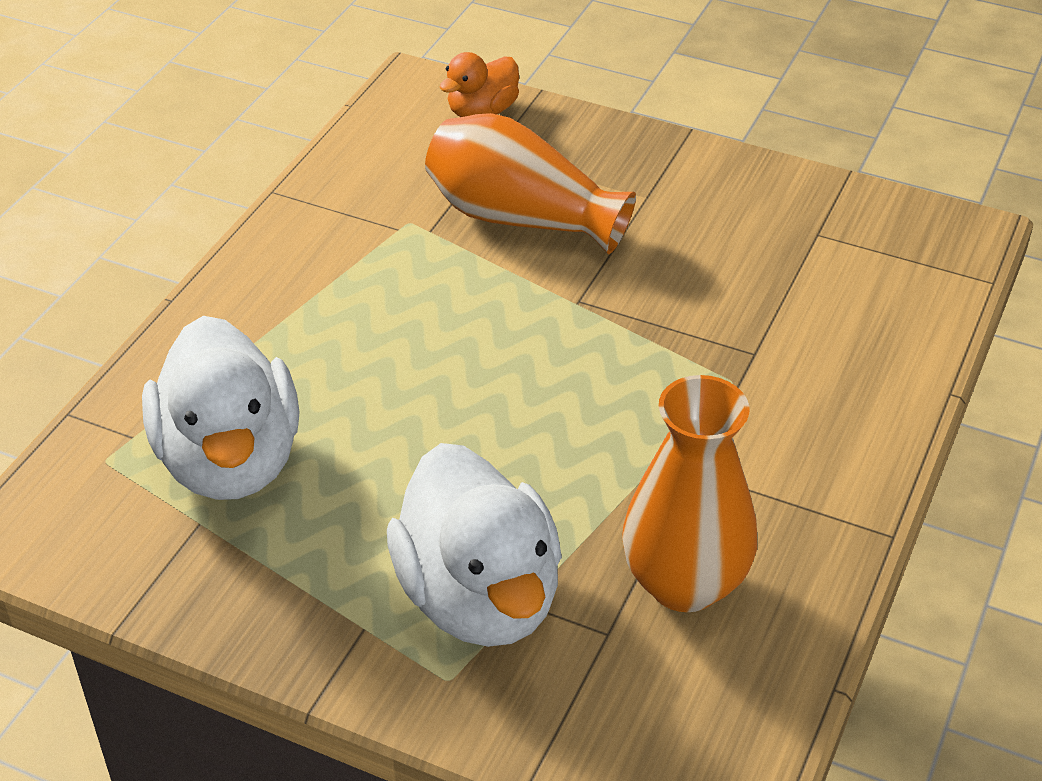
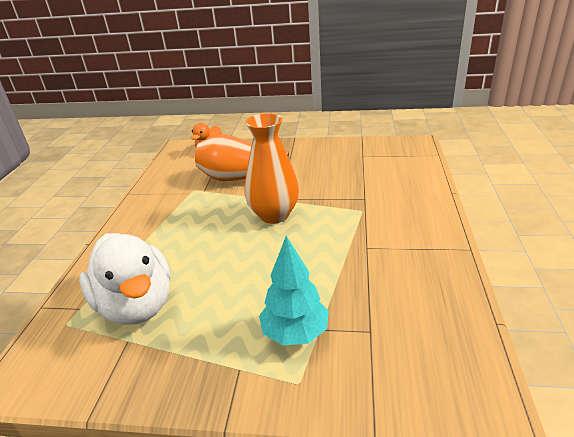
camera: 15 degrees left, 10 degrees down
white duck [387,443,562,647] -> turquoise tree [259,236,329,345]
orange vase [622,375,757,612] -> orange vase moved to [245,113,299,224]

